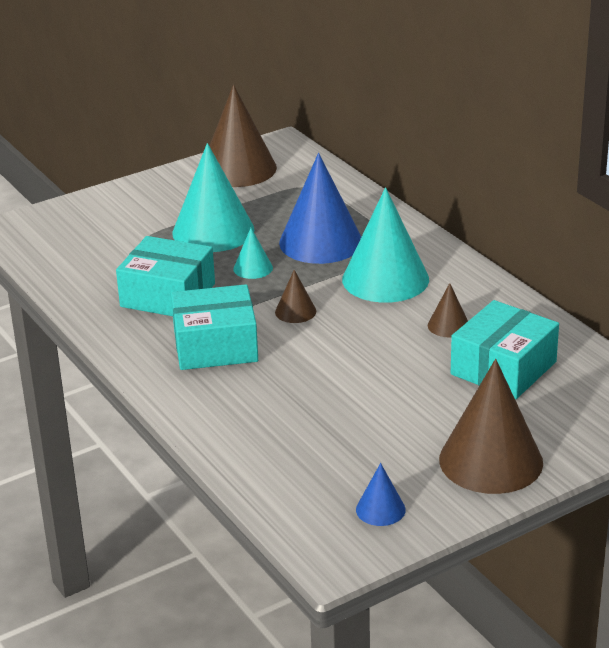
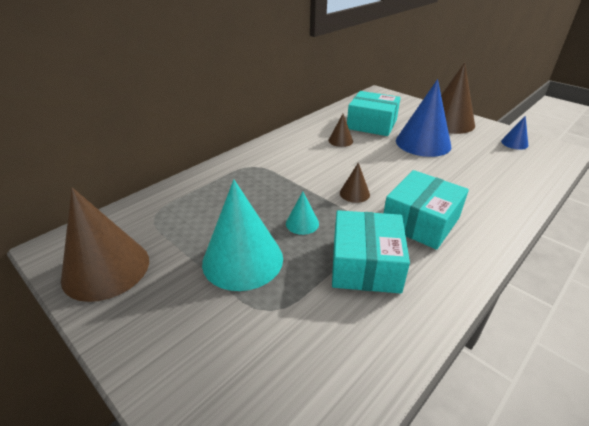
camera: 105 degrees left, 5 degrees up
turquoise box [171,284,258,370] -> turquoise box turned 60 degrees clockwise [384,170,469,250]
blue cone [279,153,361,264] -> blue cone moved to [396,79,451,157]
turquoise cone [342,187,429,303] -> none

